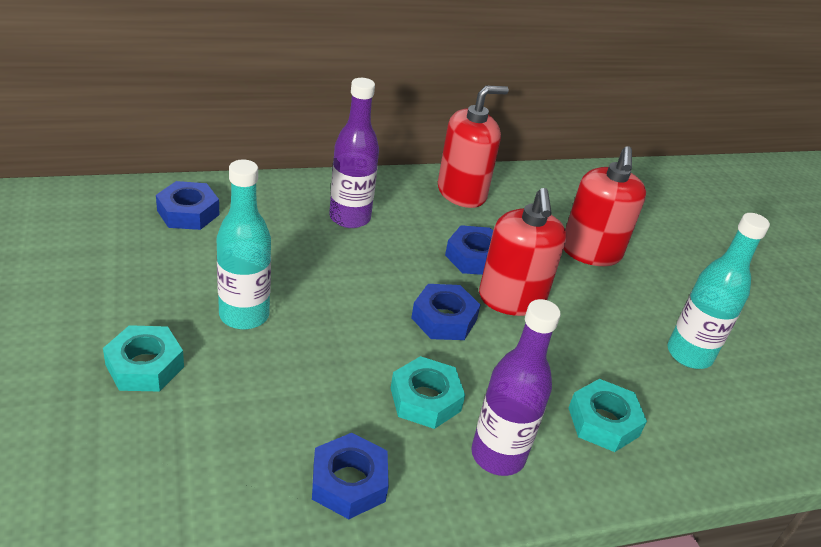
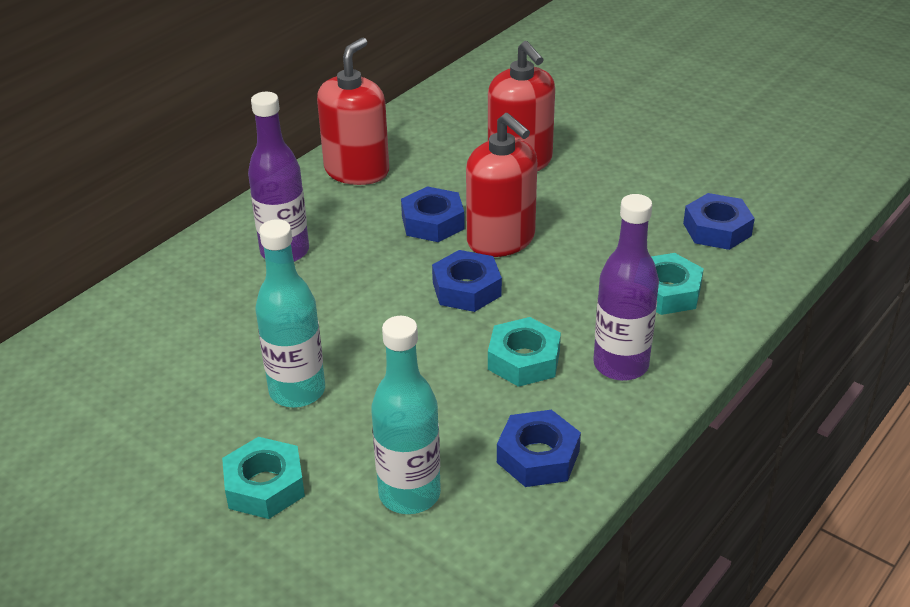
camera: 30 degrees left, 0 degrees up
blue nut [156,181,219,230] -> blue nut moved to [683,193,755,250]
turquoise bottle [668,213,770,369] -> turquoise bottle moved to [371,316,441,514]

